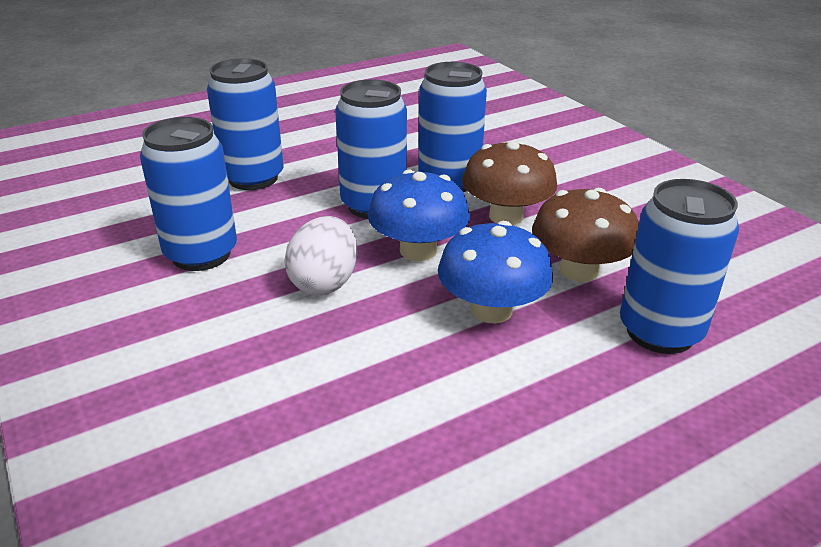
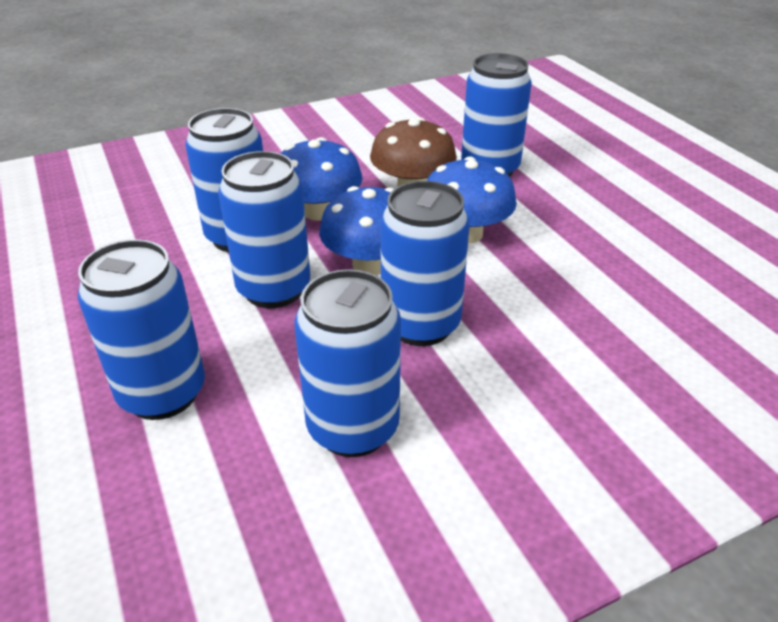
camera: 85 degrees left, 5 degrees up
white egg [284,216,357,295] -> blue can [380,181,470,346]
brown mushroom [462,141,558,225] -> blue mushroom [281,137,362,221]

